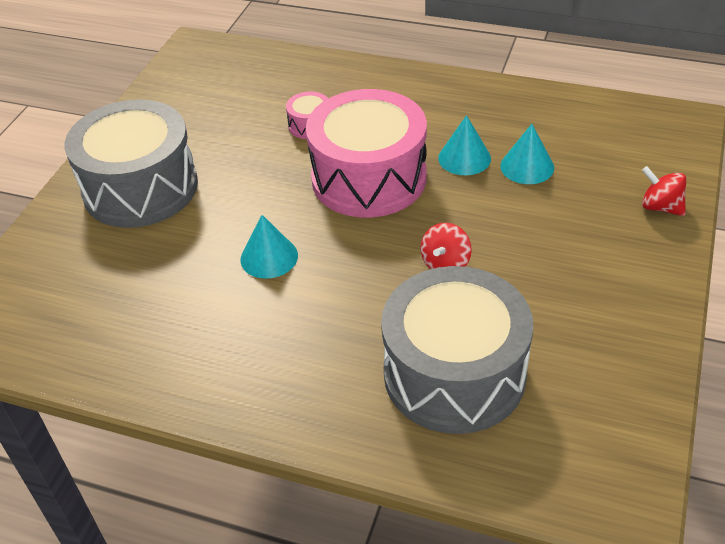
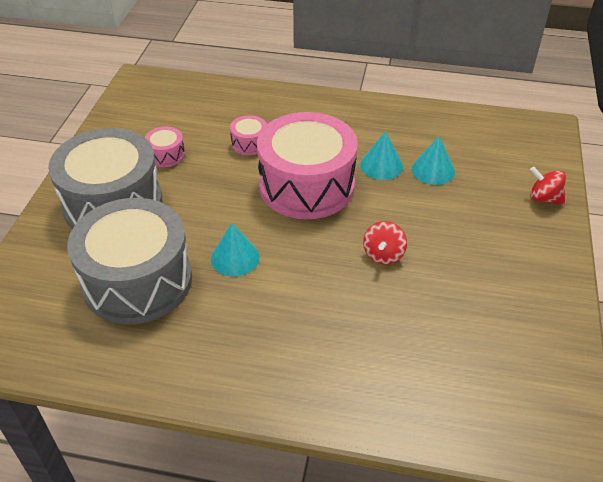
camera: 10 degrees left, 0 degrees up
grey drum [381,266,533,434] -> grey drum moved to [67,198,192,325]
none -> pink drum [145,126,185,167]

